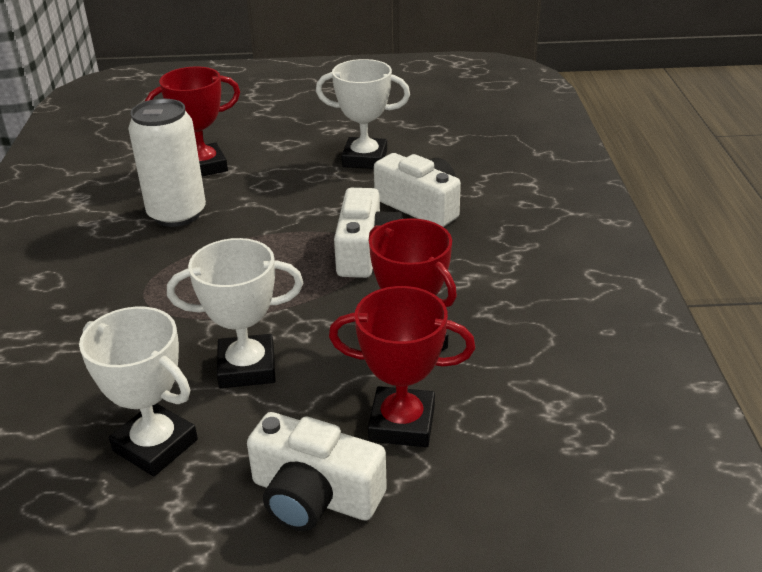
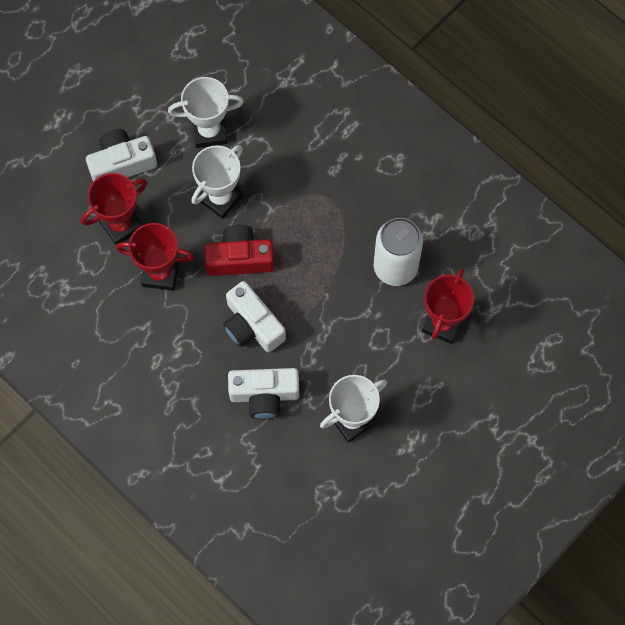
camera: 135 degrees right, 35 degrees up
none -> red camera [204,225,274,276]

